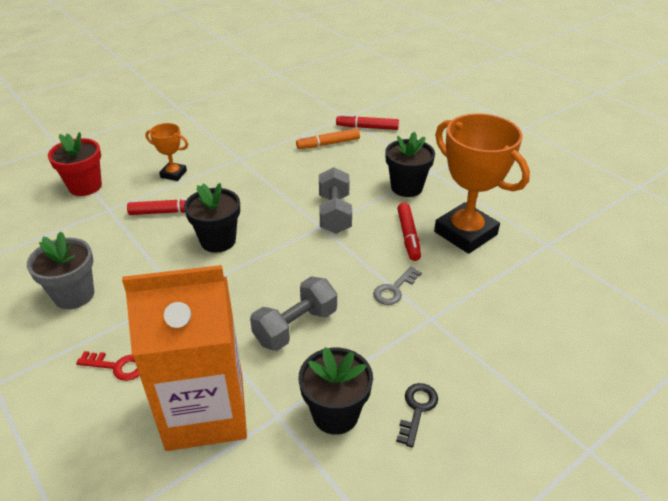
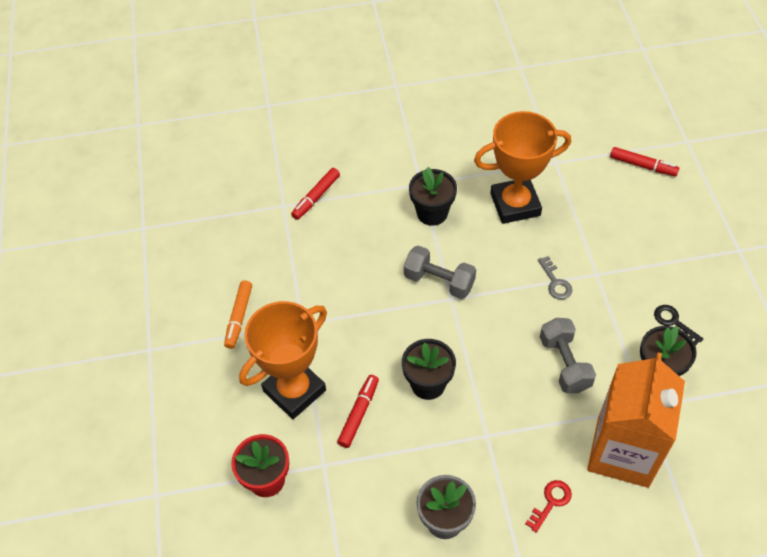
camera: 60 degrees left, 15 degrees up
orange trophy [145,123,188,181] -> orange trophy [239,301,327,419], size x2.06
orange marker [296,128,360,149] -> orange marker moved to [224,280,252,349]
red marker [397,203,421,261] -> red marker moved to [610,147,679,176]

